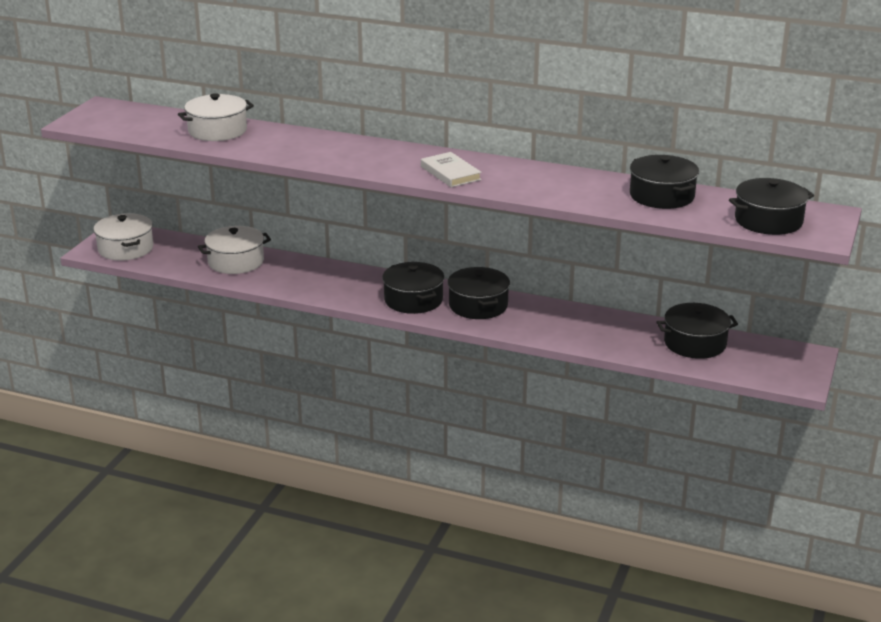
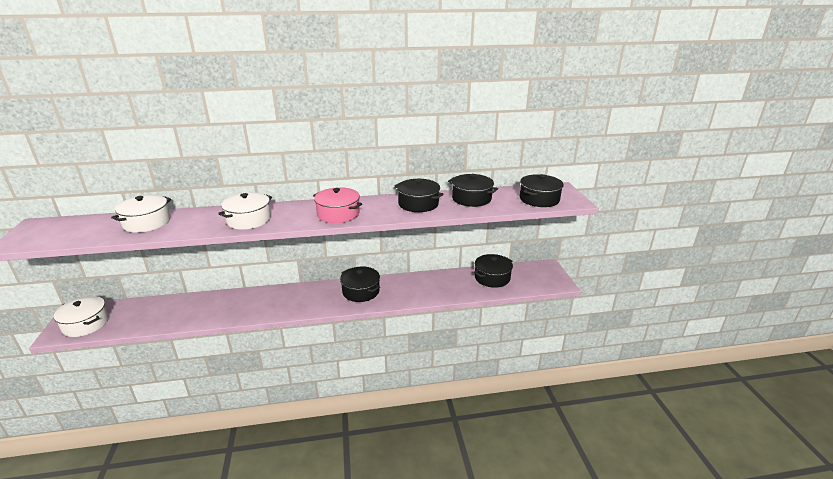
camera: 30 degrees left, 0 degrees up
white pot [198,226,271,274] -> white pot moved to [218,192,272,230]
black pot [382,262,444,314] -> black pot moved to [395,179,444,212]
white book [421,152,482,187] -> pink pot [313,187,362,223]

